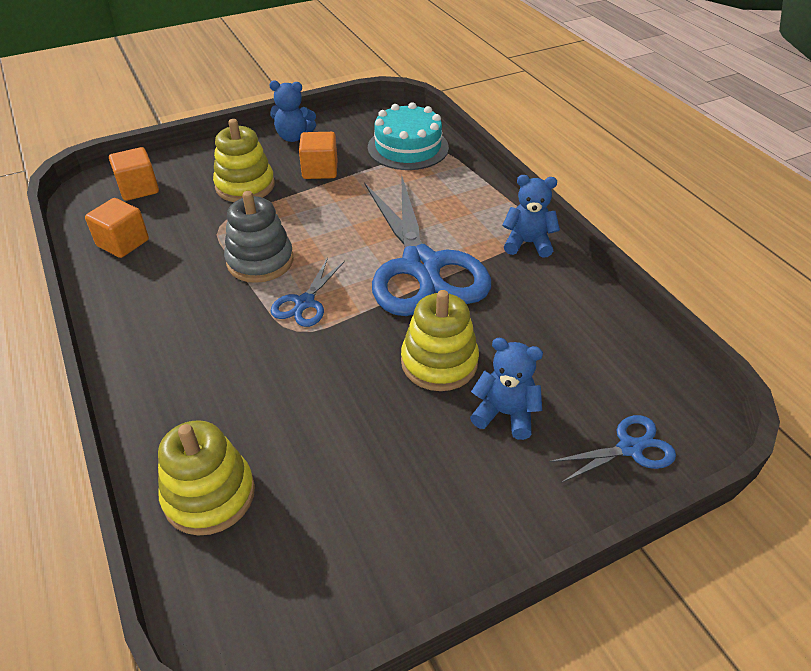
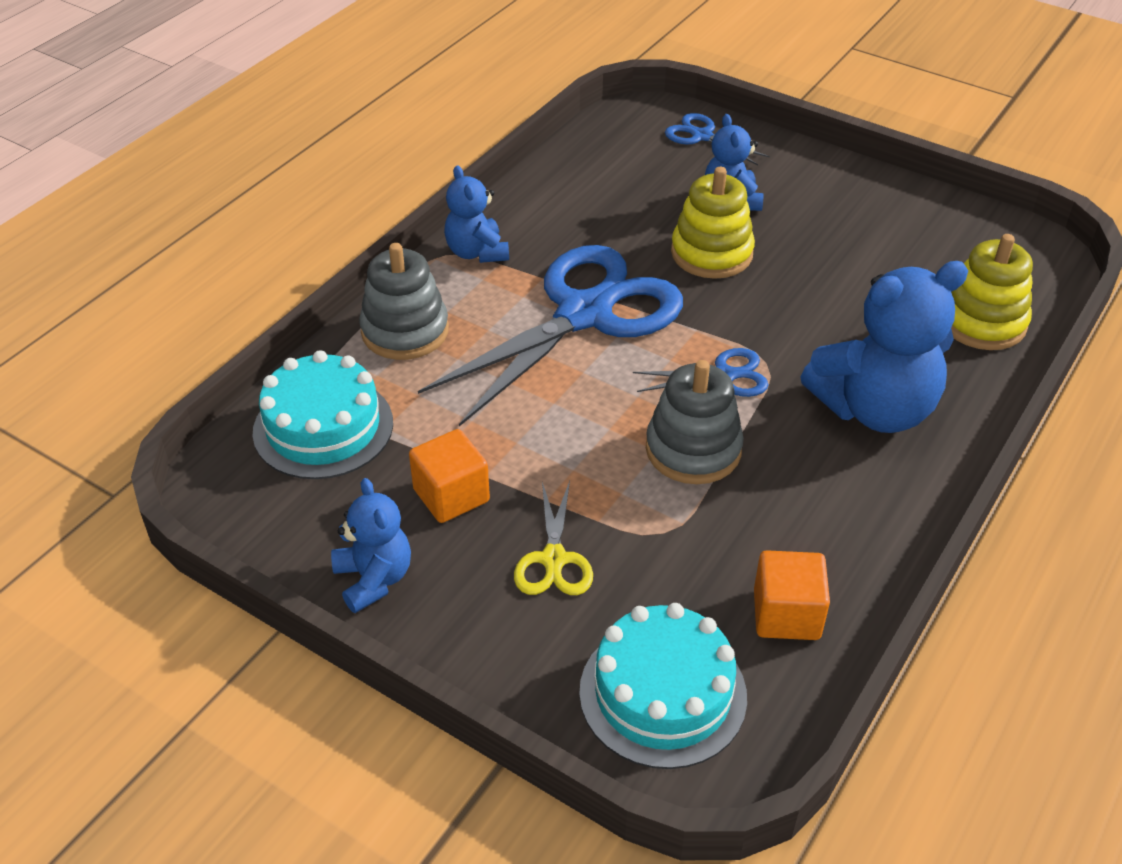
camera: 120 degrees left, 0 degrees up
orange cube [109,147,159,201] -> turquoise cake [579,603,747,769]
yellow stacking toy [213,119,275,202] -> yellow scissors [514,481,593,595]
none -> grey stacking toy [359,243,449,360]
none -> blue teddy bear [801,261,968,433]

